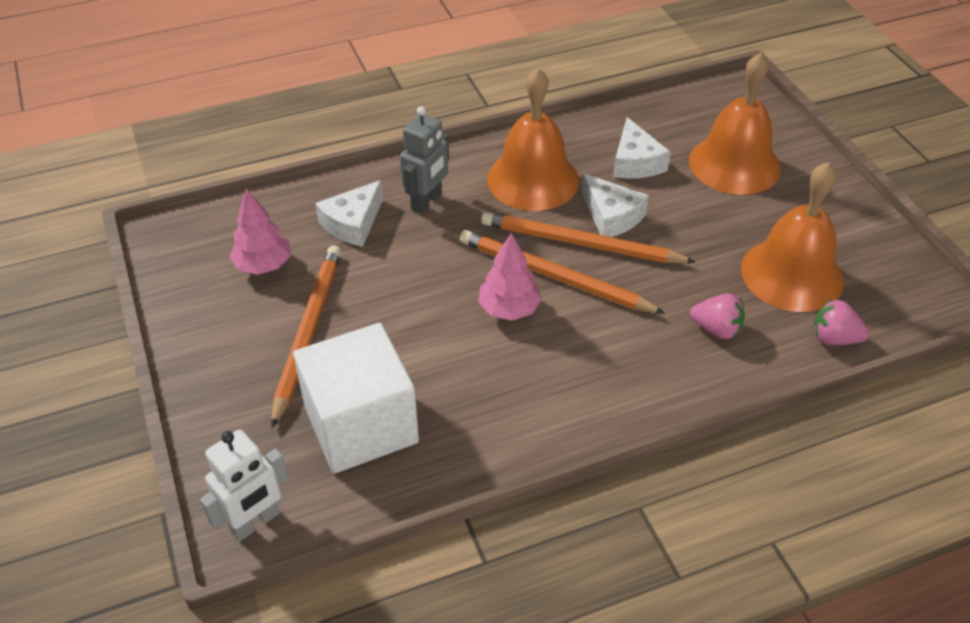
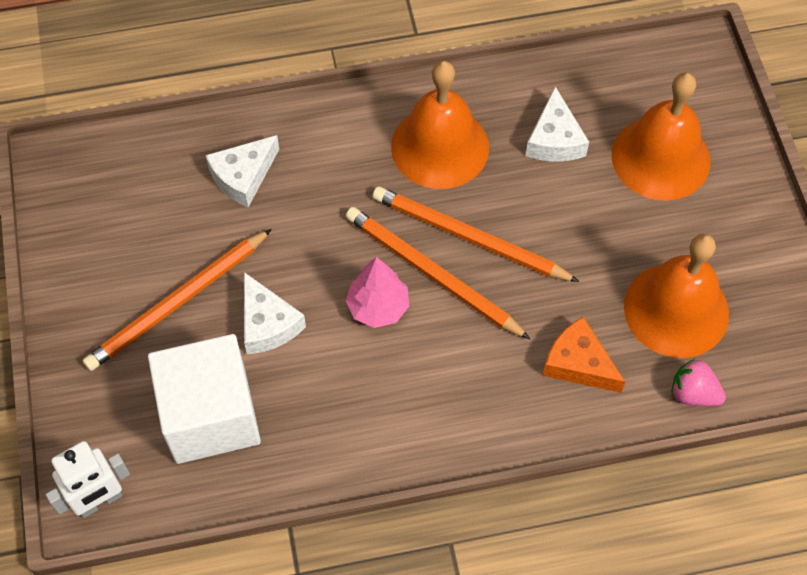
camera: 10 degrees right, 15 degrees up
pink tree [229,189,291,275] -> none
orange pencil [271,245,341,428] -> orange pencil turned 150 degrees counterclockwise [82,229,272,371]
grey robot [400,106,449,214] -> none
white cheese [581,174,649,237] -> white cheese moved to [244,272,306,354]
pink strawberry [690,293,745,339] -> orange cheese [542,317,625,393]

